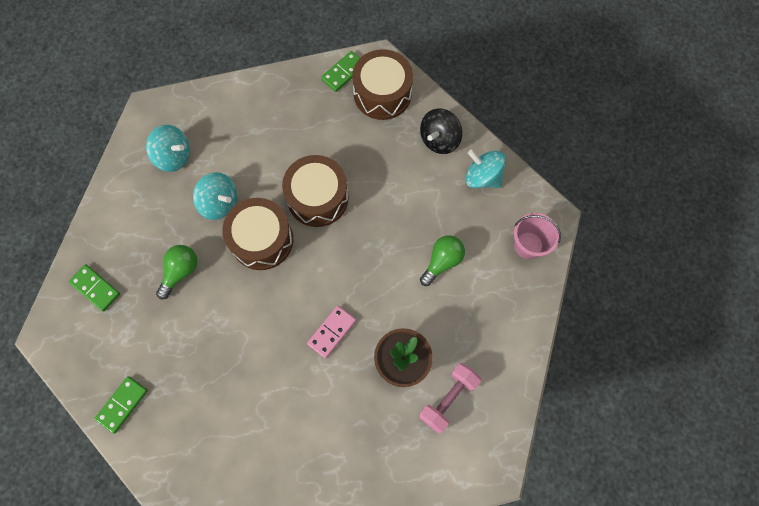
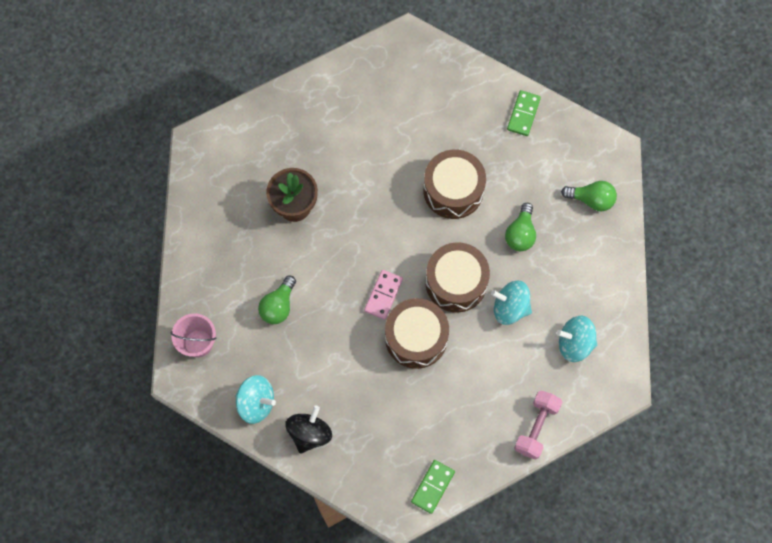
camera: 165 degrees right, 0 degrees up
green domino [69,264,120,311] -> green light bulb [561,181,617,211]
pink domino [307,306,356,359] -> pink domino moved to [364,270,403,320]
brown drum [352,49,413,120] -> brown drum moved to [423,150,486,219]
pink dumbbell [419,363,481,433] -> pink dumbbell moved to [514,391,562,460]

